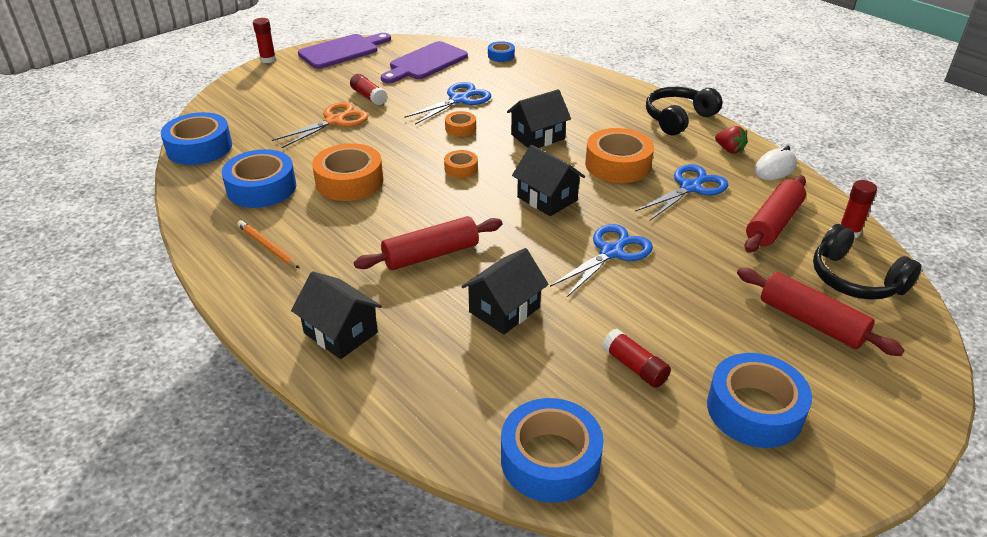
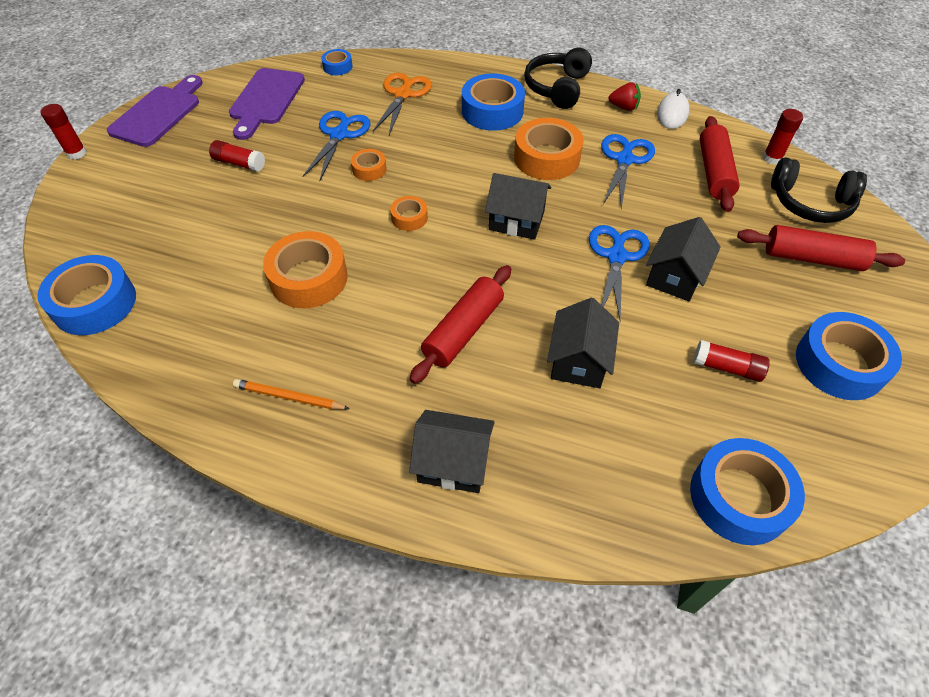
camera: 30 degrees left, 15 degrees up
blue tape [222,149,296,208] -> blue tape moved to [462,74,525,131]
orange scissors [272,102,369,148] -> orange scissors moved to [373,73,432,135]
black house [507,89,571,148] -> black house moved to [646,217,721,301]

